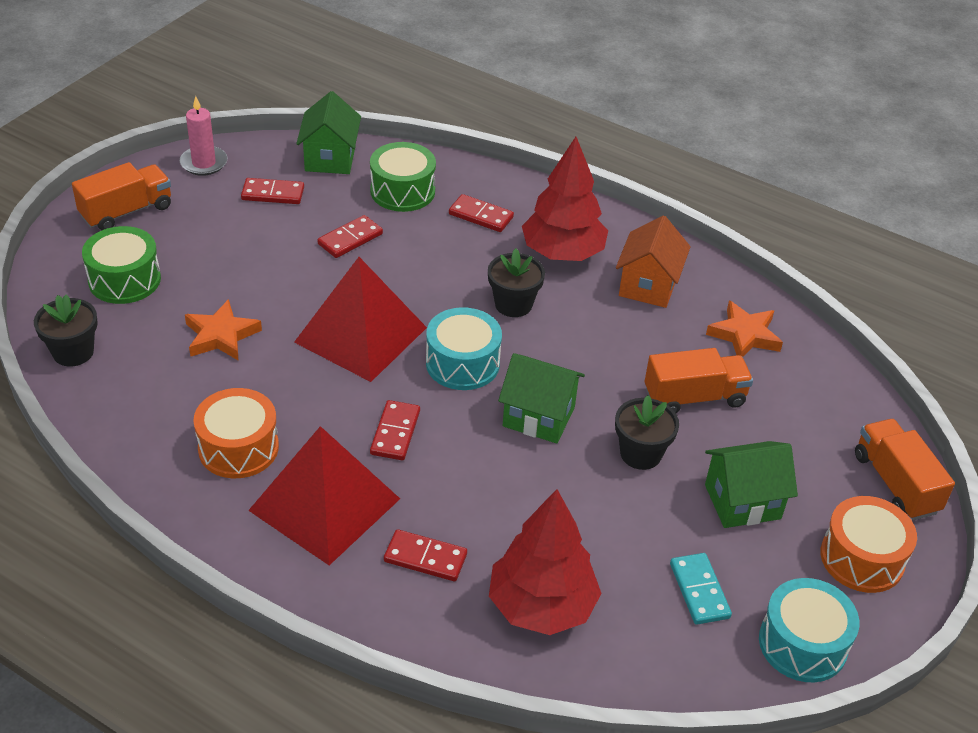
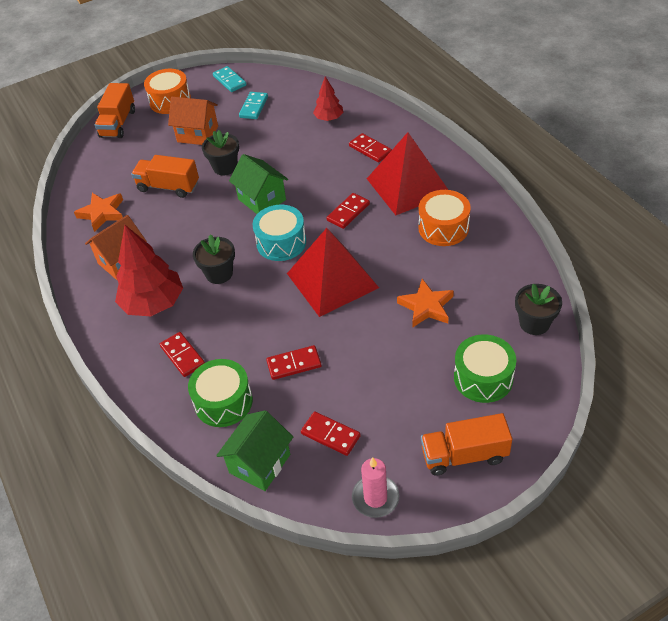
camera: 145 degrees left, 5 degrees up
red tree [489,489,602,635] -> red tree [313,77,344,121], size x0.55
green house [705,441,798,528] -> orange house [168,97,218,145]
turquoise drum [759,578,859,682] -> turquoise domino [213,66,247,92]

